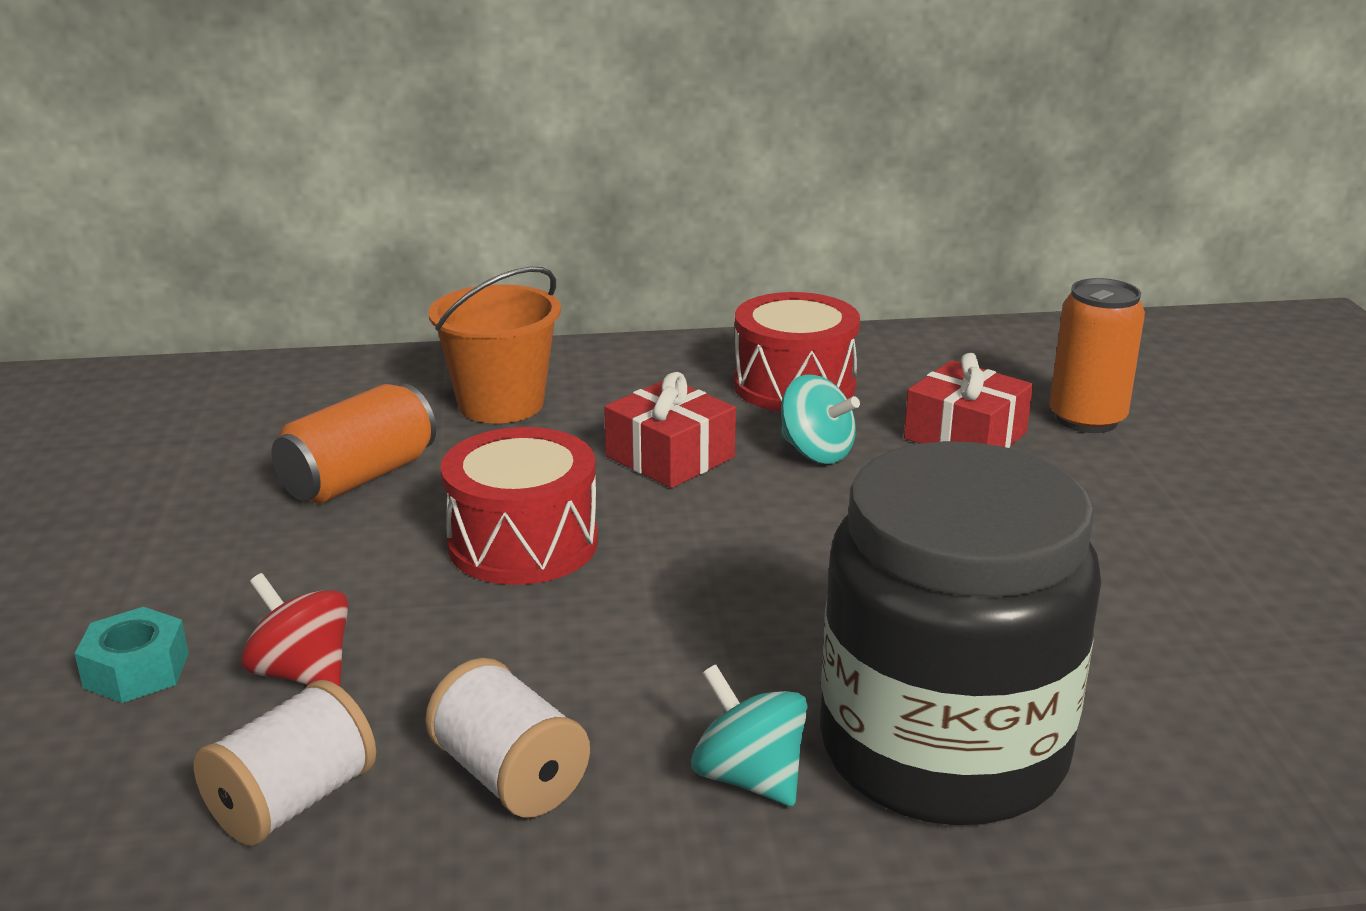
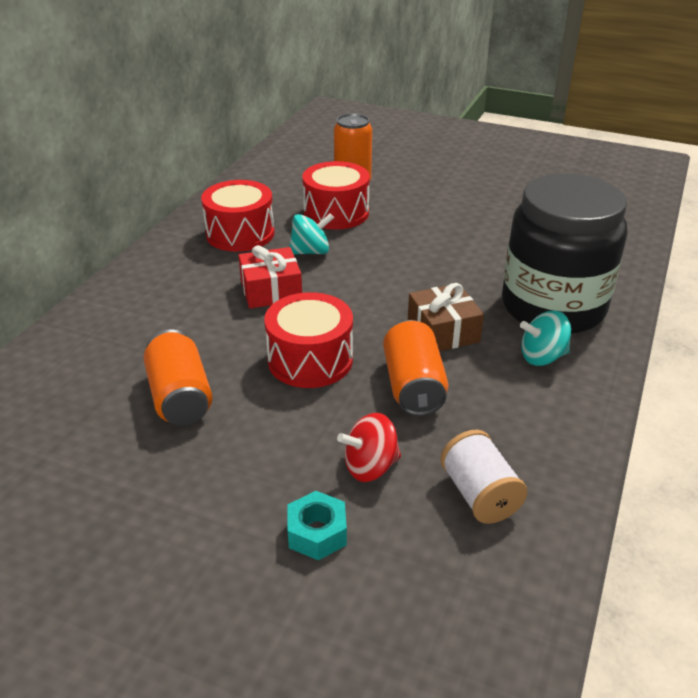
camera: 60 degrees left, 10 degrees up
white spool [425,658,590,818] -> none
orange bucket [428,267,561,423] -> none
red gift [904,353,1033,448] -> red drum [302,161,370,230]
none -> orange can [383,320,448,416]
none -> brown gift [408,283,484,351]

